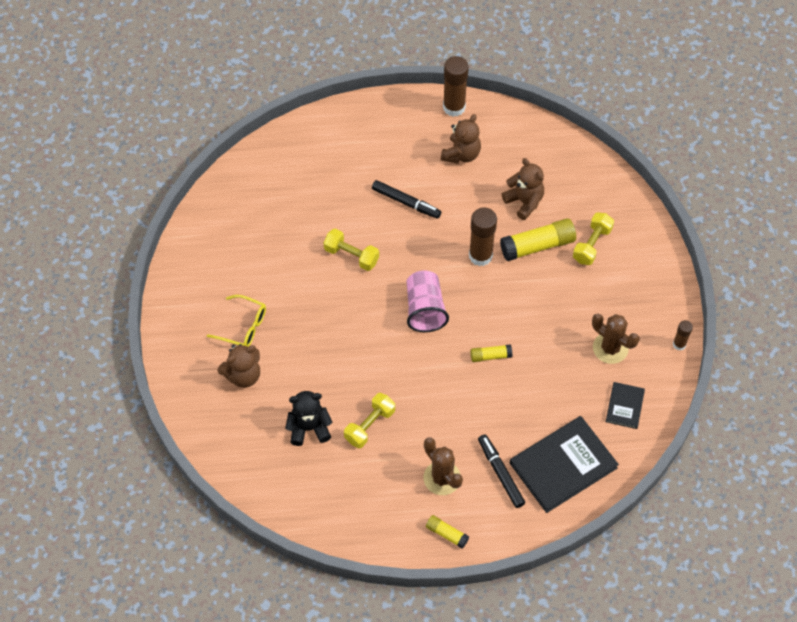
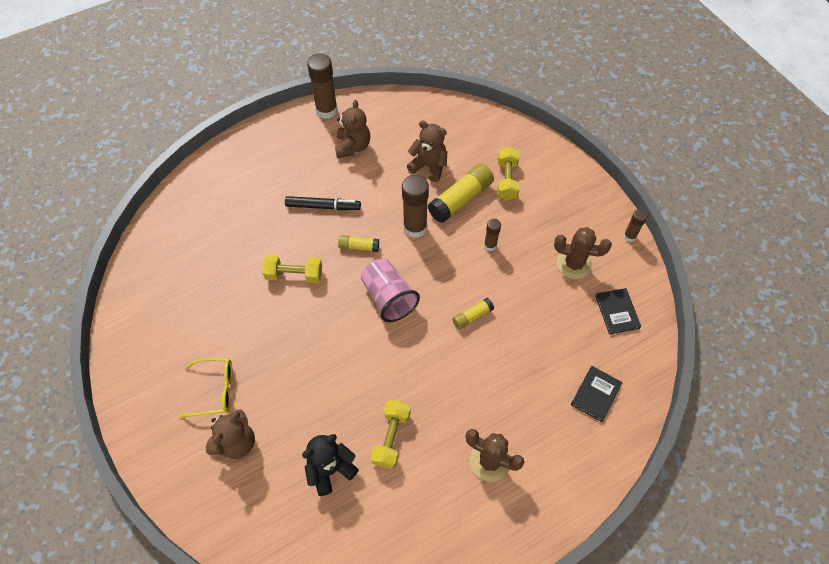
camera: 25 degrees left, 0 degrees up
yellow glue stick [426,515,469,549] -> yellow glue stick moved to [338,235,379,252]
black marker [478,434,525,508] -> none
black book [510,416,619,513] -> black book [571,366,623,422], size x0.51
none -> brown glue stick [484,219,501,251]

